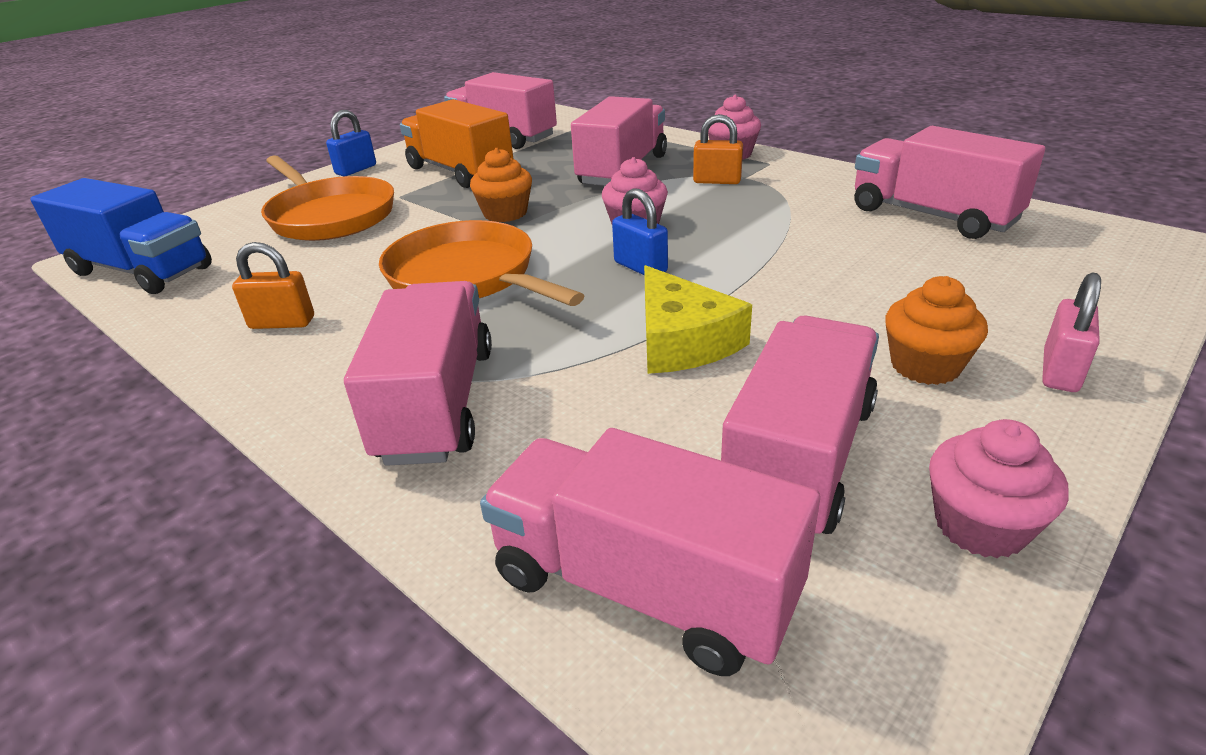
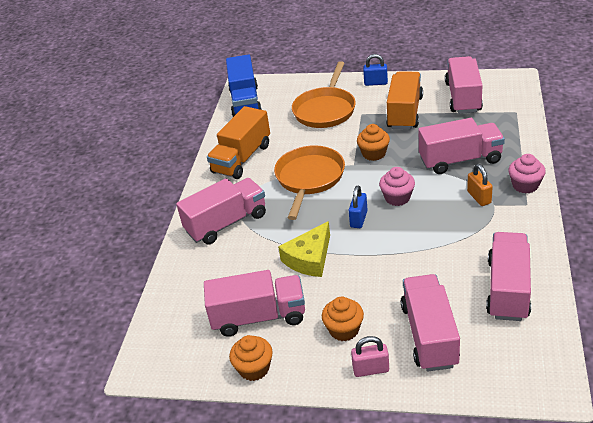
camera: 60 degrees right, 5 degrees up
orange padlock [232,242,314,329] -> orange truck [207,106,270,179]
pink truck [480,428,820,676] -> pink truck moved to [401,274,460,372]
pink cupcake [929,419,1069,558] -> orange cupcake [229,335,273,381]

